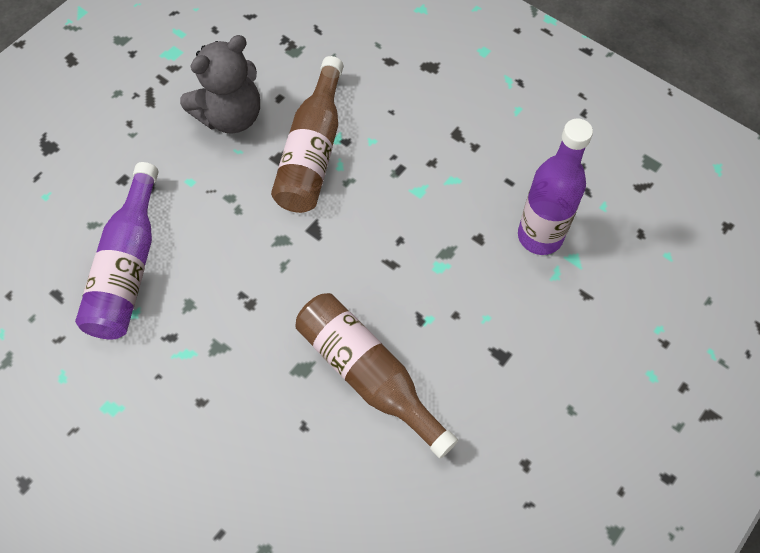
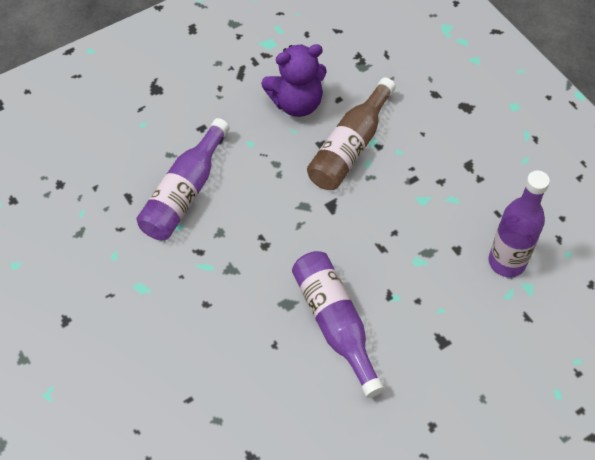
camera: 20 degrees right, 5 degrees down
grey teddy bear [180,35,260,134] -> purple teddy bear [261,44,327,117]
brown bottle [295,293,458,458] -> purple bottle [292,251,385,398]

